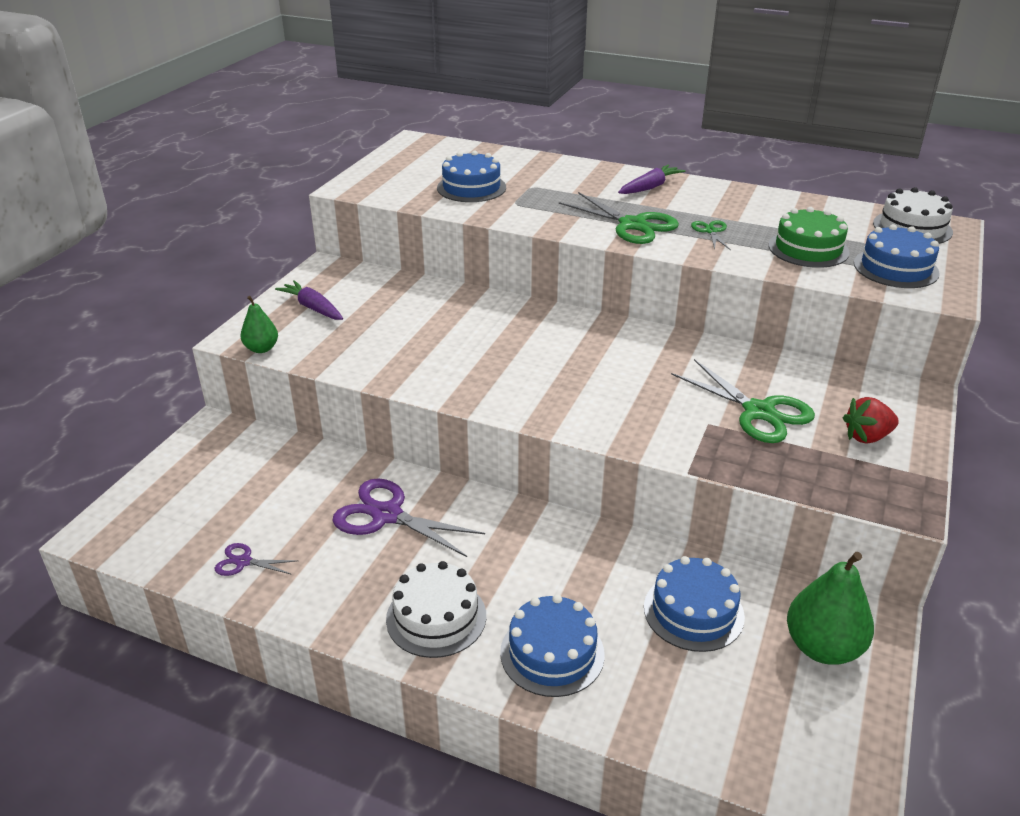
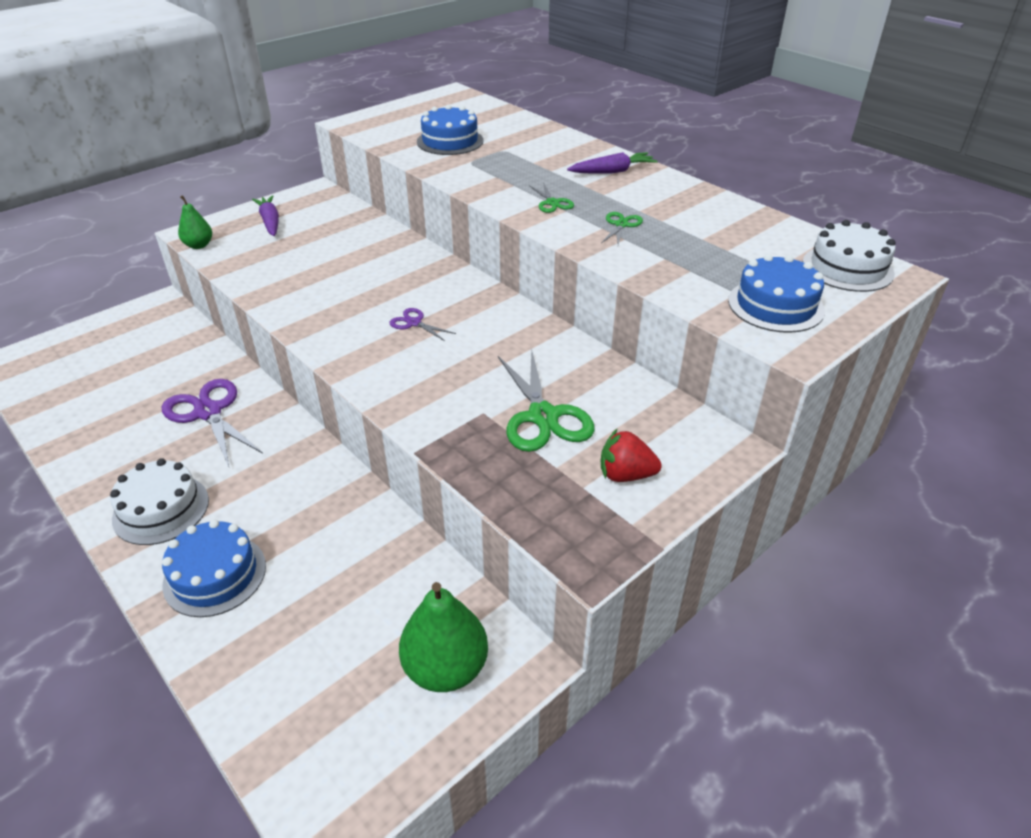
camera: 25 degrees right, 5 degrees up
purple scissors [215,543,299,576] -> purple scissors moved to [389,308,456,341]
green scissors [559,192,679,244] -> green scissors [529,182,574,213], size x0.50
blue cake [644,556,745,652] -> none
green cake [769,207,850,268] -> none

